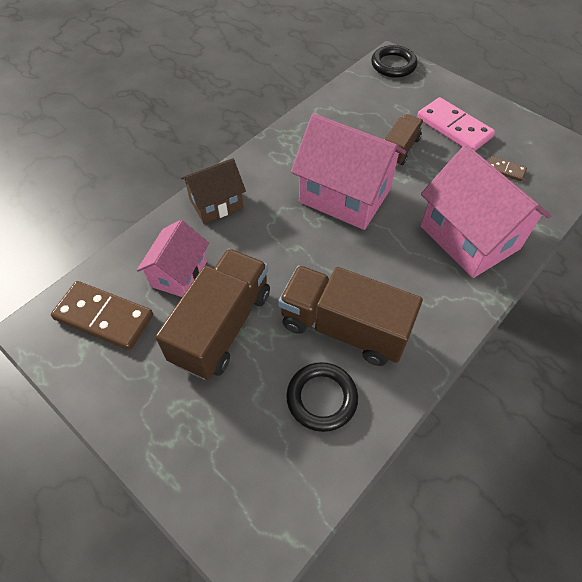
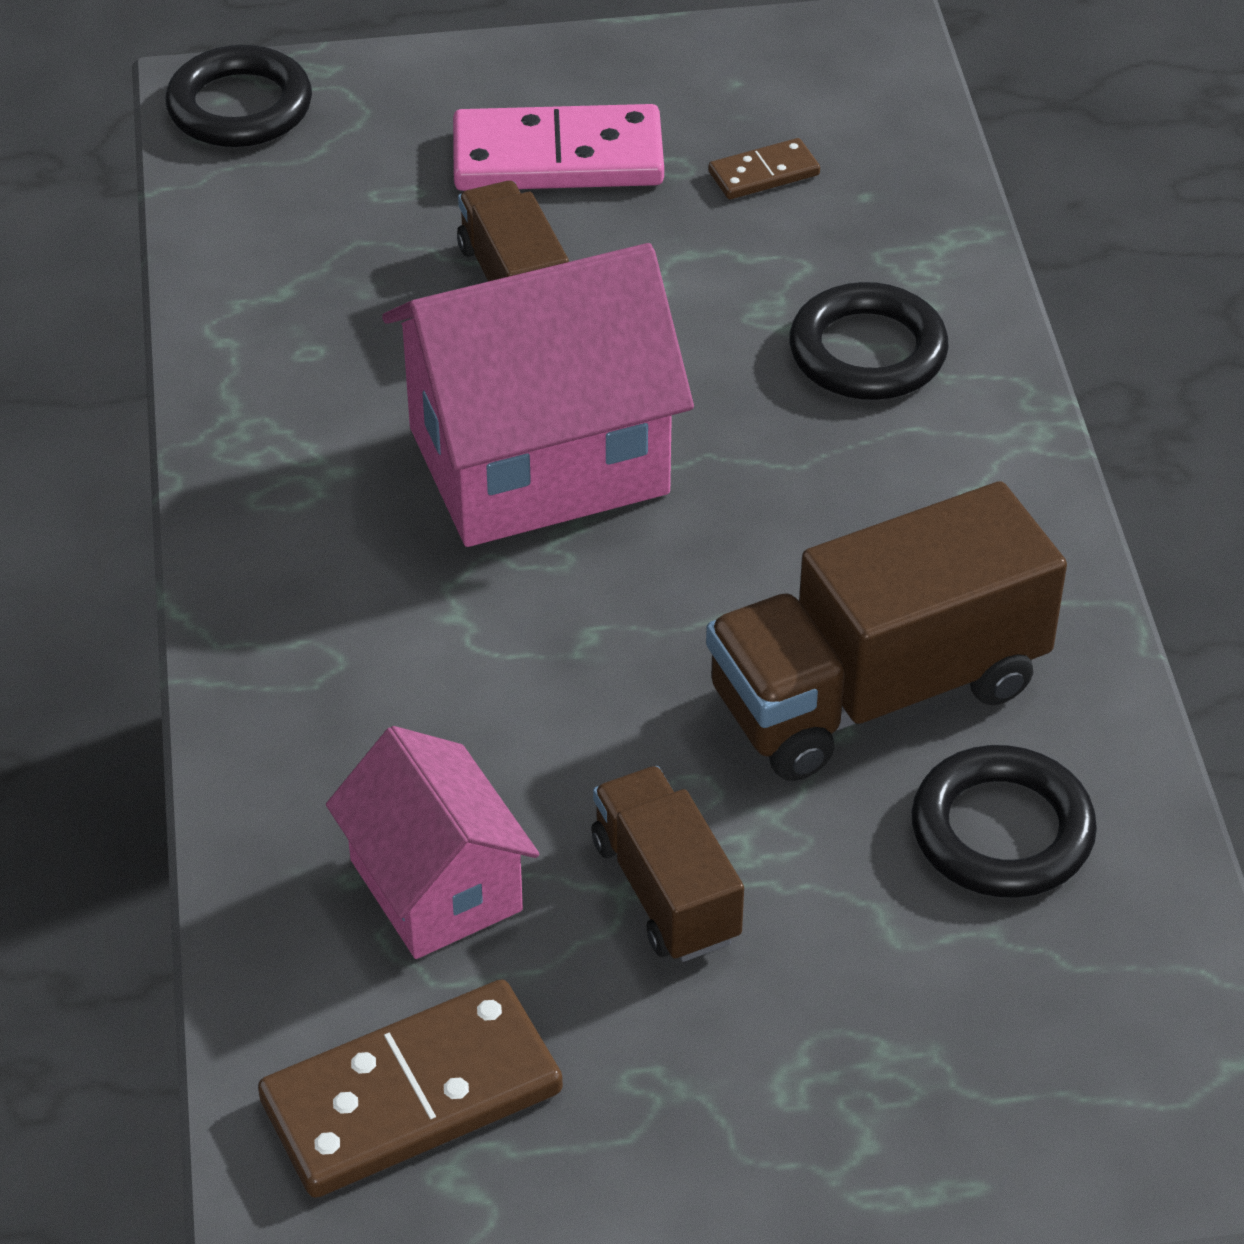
camera: 50 degrees left, 10 degrees down
brown truck [155,249,270,380] -> brown truck [592,766,744,962], size x0.56
brown house [181,158,246,224] -> none
pink house [421,145,551,278] -> black ring [789,282,949,400]

